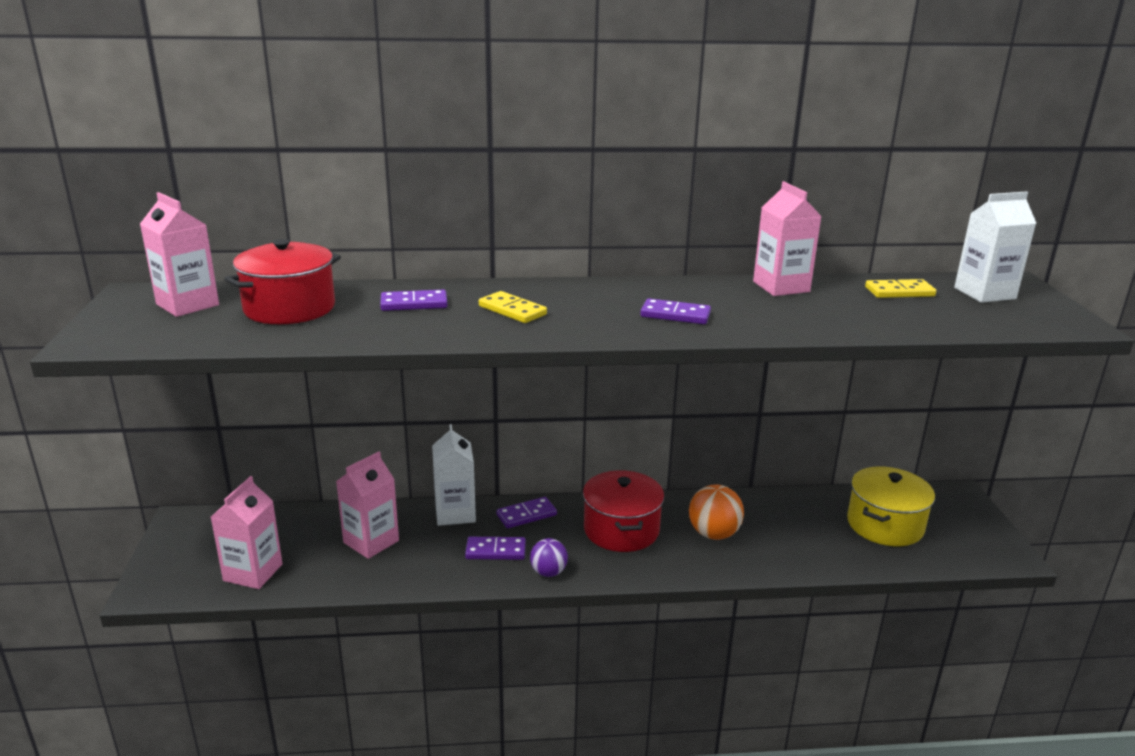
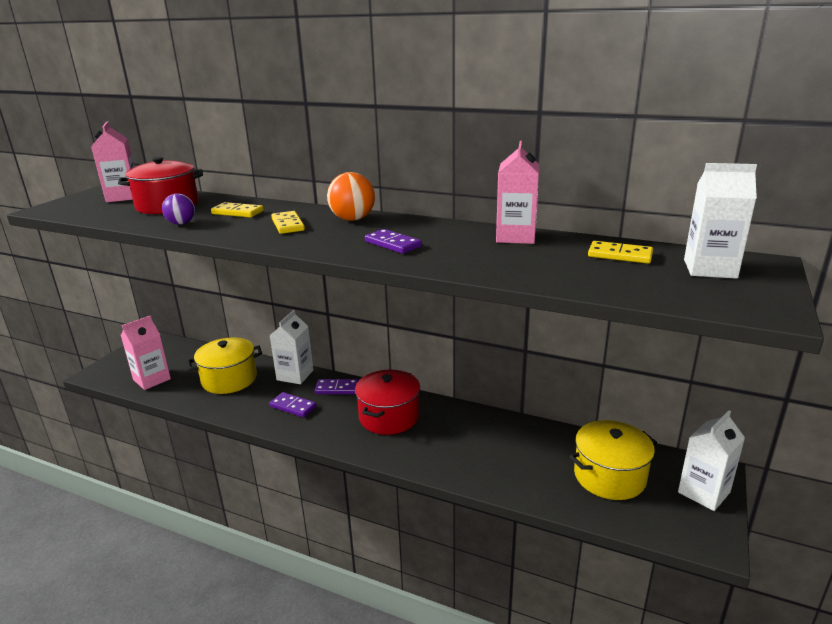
camera: 30 degrees right, 0 degrees up
pink carton [336,452,399,559] -> yellow pot [188,338,262,394]
purple domino [380,290,448,311] -> yellow domino [211,202,264,218]
purple ball [530,538,568,577] -> purple ball moved to [162,193,195,225]
orange ball [689,485,744,540] -> orange ball moved to [327,172,375,221]
none -> white carton [678,411,745,511]

